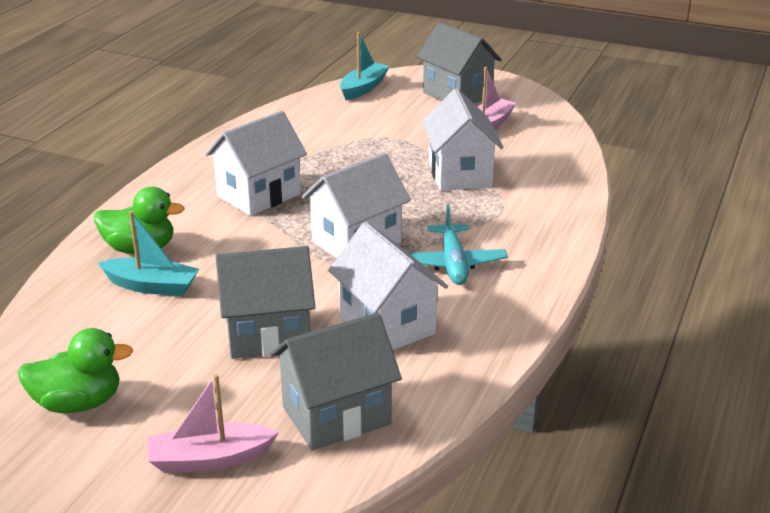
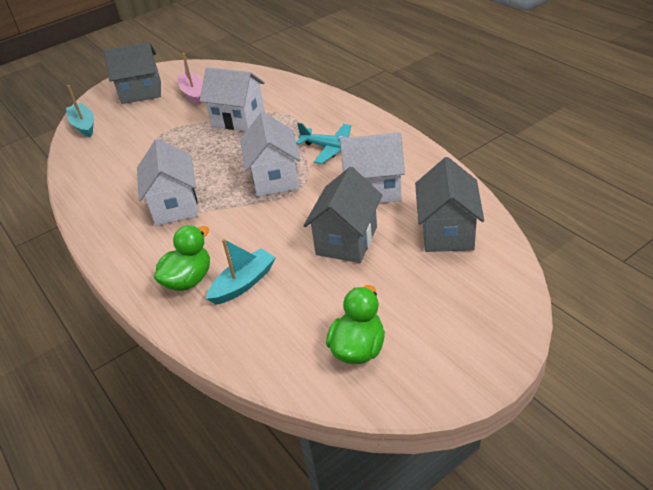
camera: 55 degrees left, 10 degrees up
pink boat [148,374,279,473] -> none

